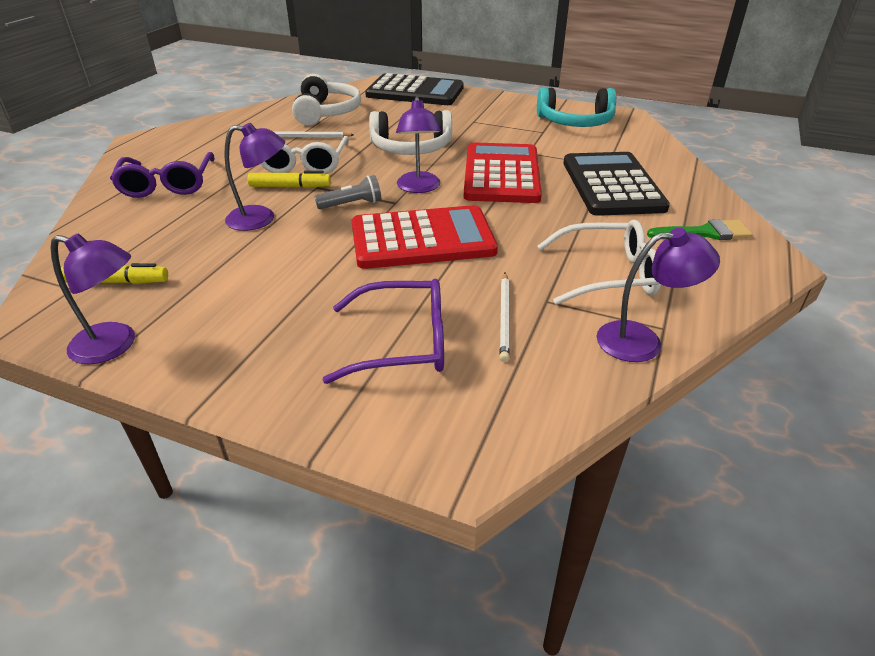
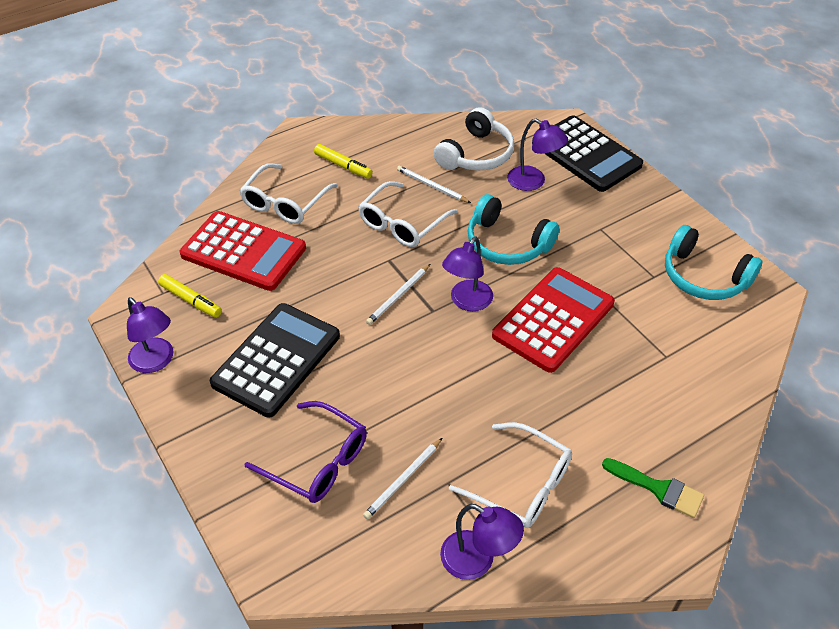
camera: 35 degrees right, 10 degrees up
purple glasses [110,152,215,198] -> white glasses [239,163,337,224]
purple lamp [224,123,285,231] -> purple lamp moved to [507,119,568,191]
yellow marker [247,171,331,188] -> yellow marker moved to [314,144,373,178]
grey flashlight [314,175,381,209] -> white pencil [366,264,430,325]
red calculator [352,205,498,269] -> red calculator moved to [180,211,306,291]
white headphones [369,110,452,155] -> turquoise headphones [467,194,559,265]
black calculator [563,152,670,216] -> black calculator moved to [210,303,340,418]

